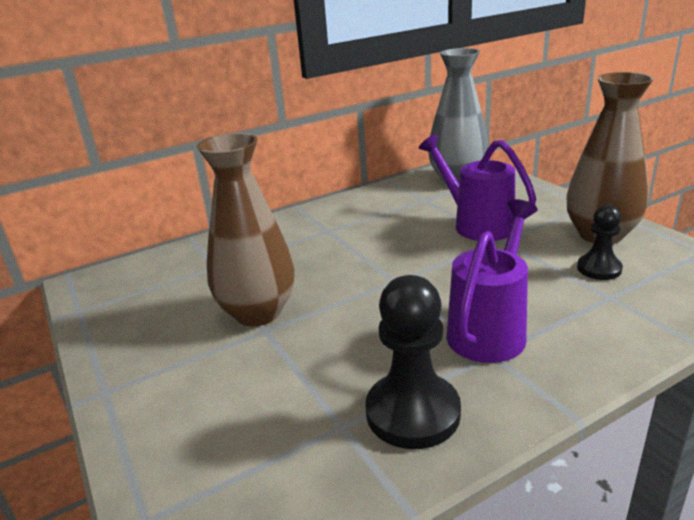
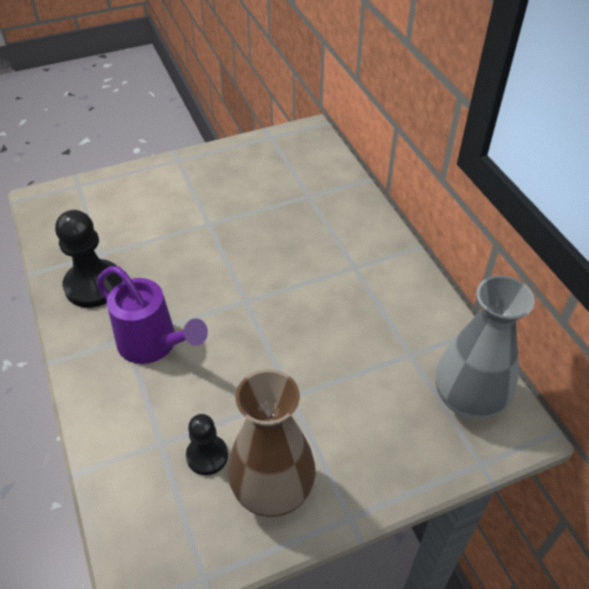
camera: 95 degrees right, 20 degrees up
brown vase [197,133,295,326] -> none
purple watering can [419,134,536,241] -> none

